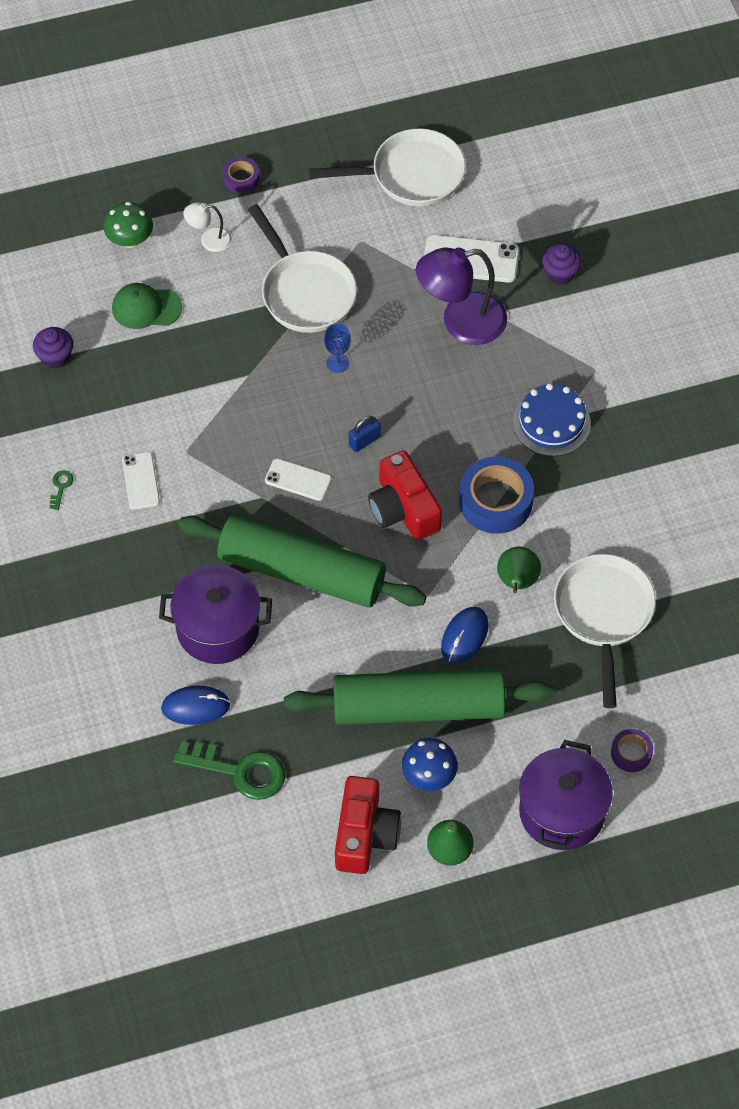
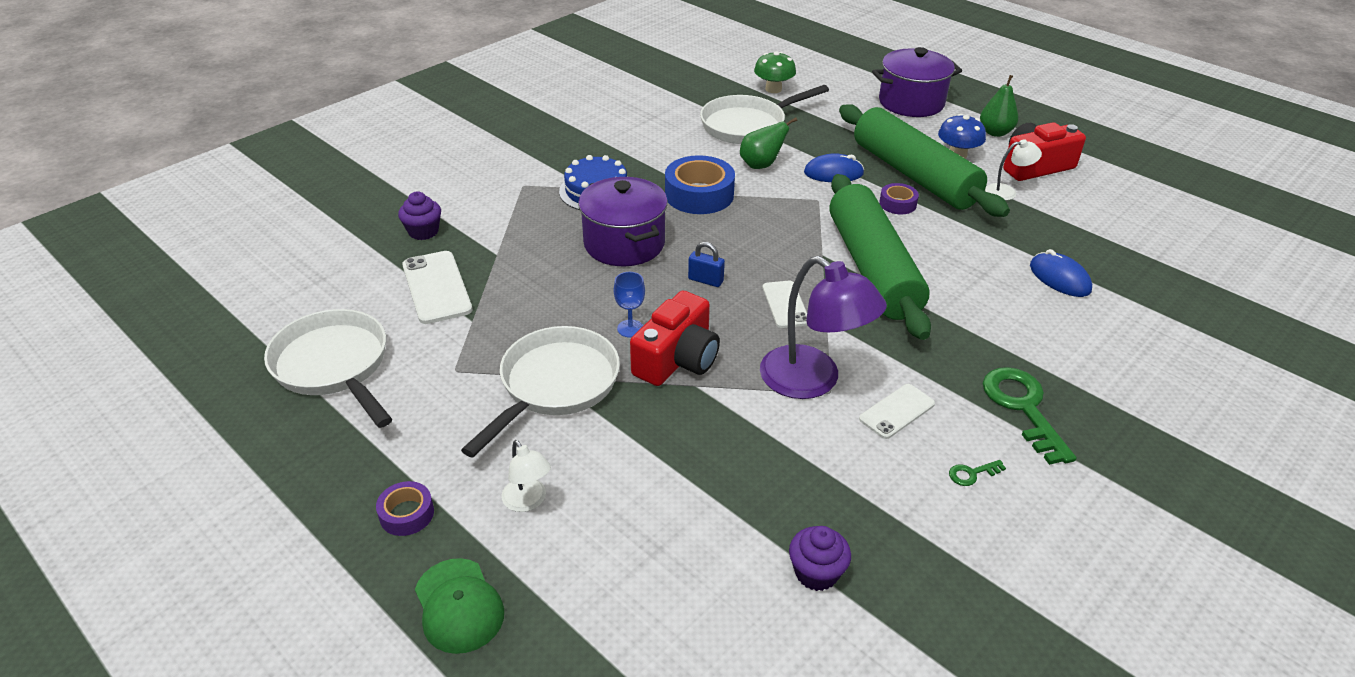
camera: 120 degrees left, 20 degrees down
green mushroom [104,202,153,248] -> green mushroom moved to [754,51,796,93]
green cap [112,283,182,329] -> green cap moved to [415,558,504,654]
purple pot [159,565,272,664] -> purple pot moved to [578,177,668,266]
green key [173,741,285,800] -> green key moved to [983,367,1077,465]
red camera [368,450,442,540] -> red camera moved to [630,290,720,386]
purple lamp [416,247,507,345] -> purple lamp moved to [760,256,887,399]
purple tape [611,729,653,772] -> purple tape moved to [879,183,919,214]
none -> white lamp [985,139,1042,201]

